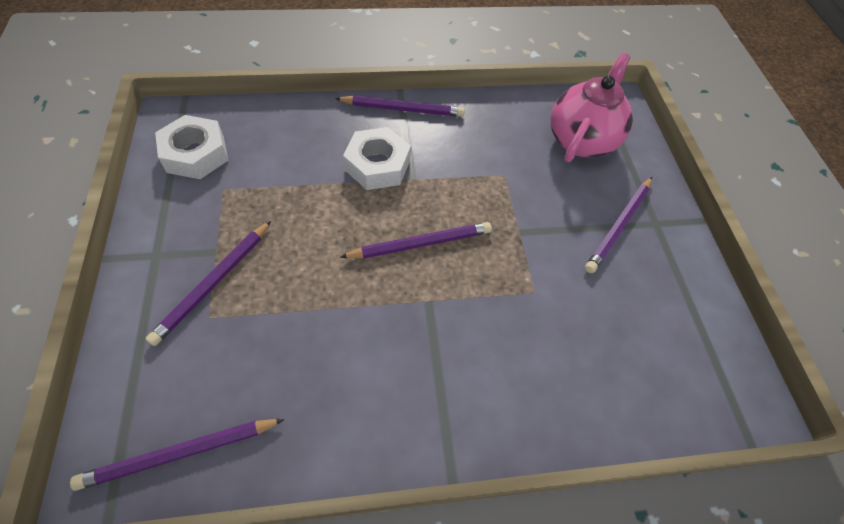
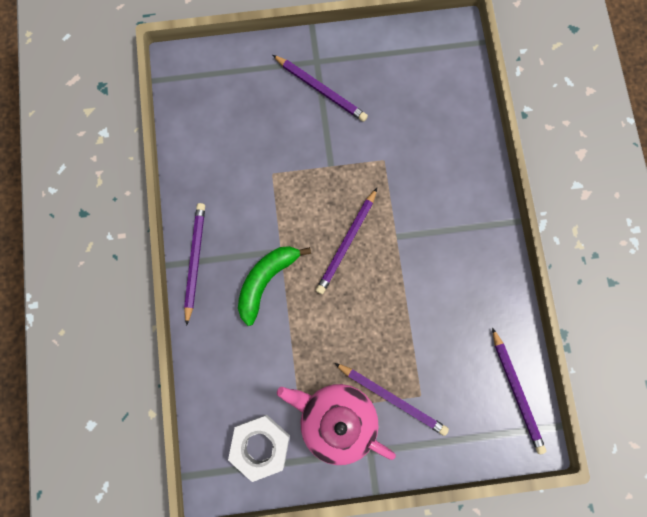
camera: 85 degrees left, 20 degrees up
purple pencil [340,222,492,259] -> purple pencil turned 135 degrees counterclockwise [316,188,377,294]
white nut [343,127,411,190] -> green banana [238,246,311,326]
pink teapot [550,53,633,162] -> pink teapot moved to [277,384,396,465]

